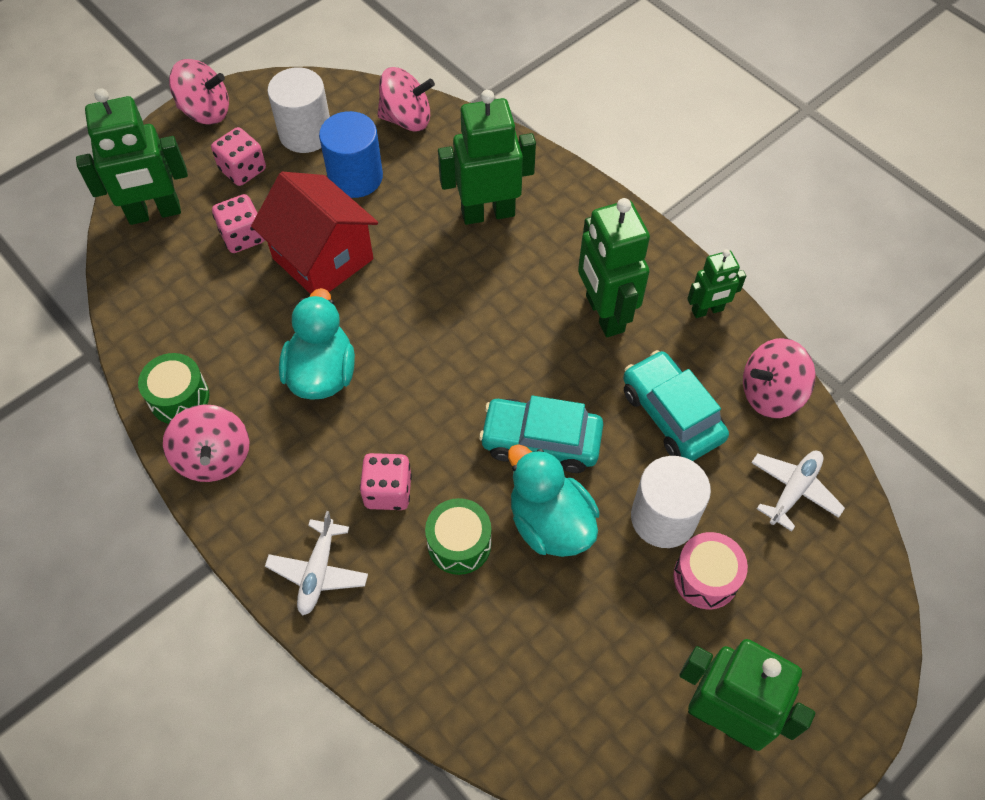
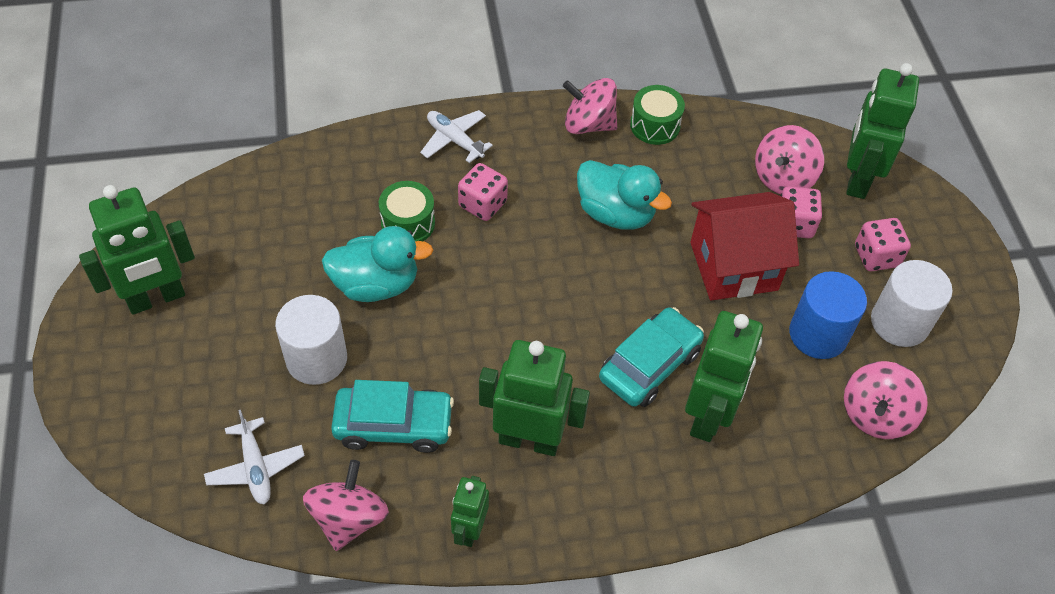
camera: 120 degrees right, 5 degrees down
pink spinning top [169,59,229,125] -> pink spinning top moved to [755,125,824,194]
turquoise car [479,396,603,473] -> turquoise car moved to [599,307,704,407]
pink drum [673,532,748,609] -> none

